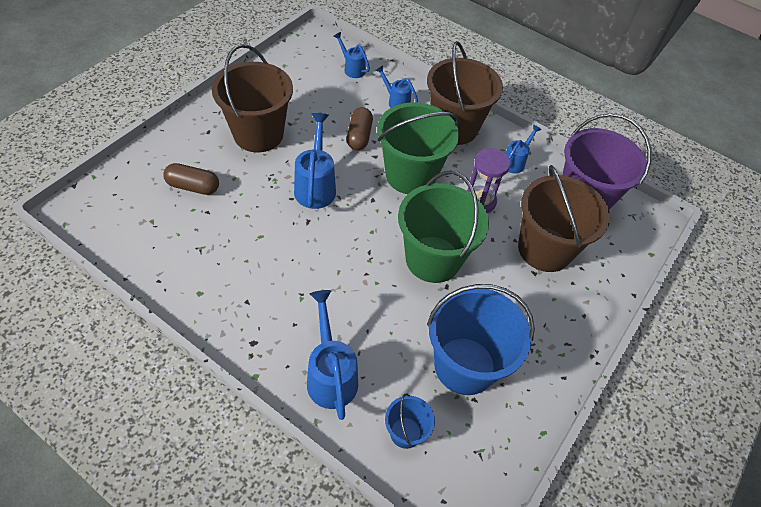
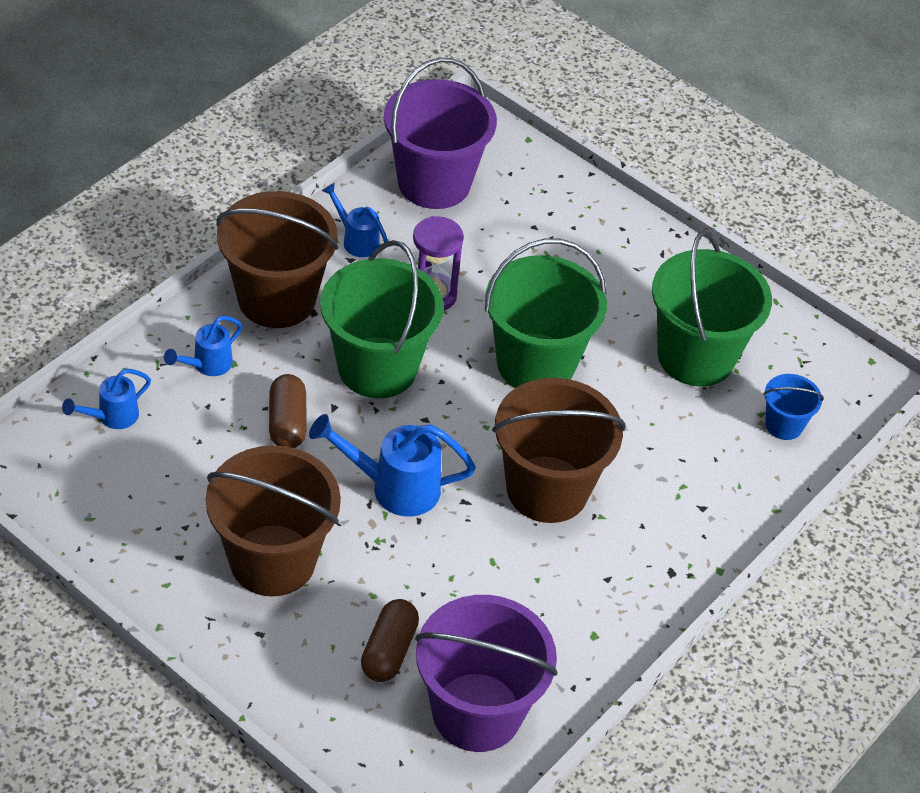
camera: 85 degrees left, 5 degrees down
blue watering can [307,290,358,420] -> none
brown capsule [347,107,373,150] -> brown capsule turned 75 degrees clockwise [269,374,307,448]
blue bucket [427,284,535,395] -> green bucket [652,231,772,386]
brown bucket [518,165,610,272] -> brown bucket moved to [492,378,626,523]
none -> purple bucket [415,595,558,752]

